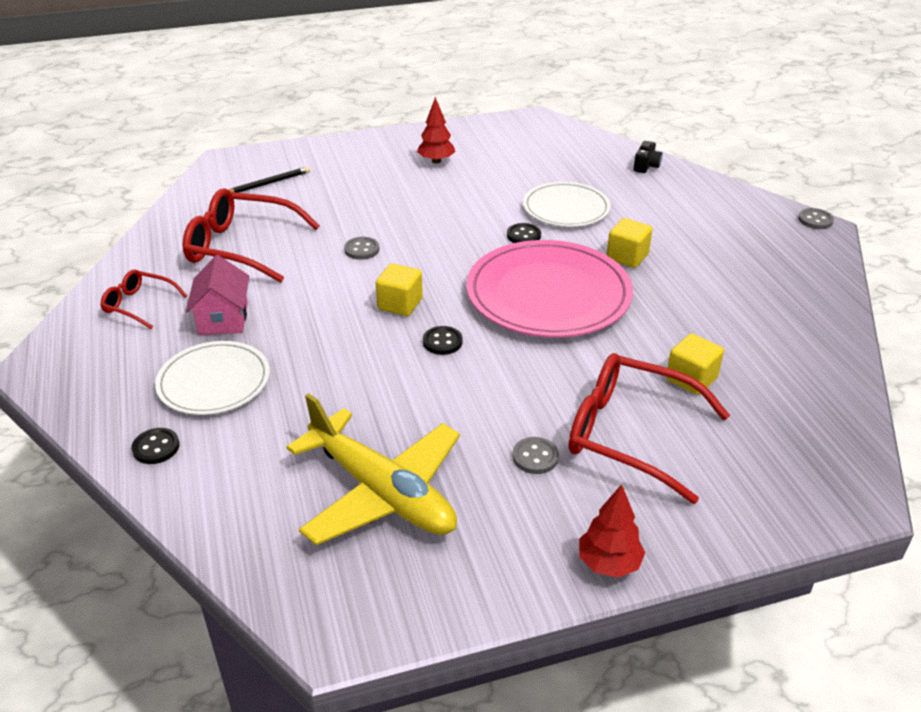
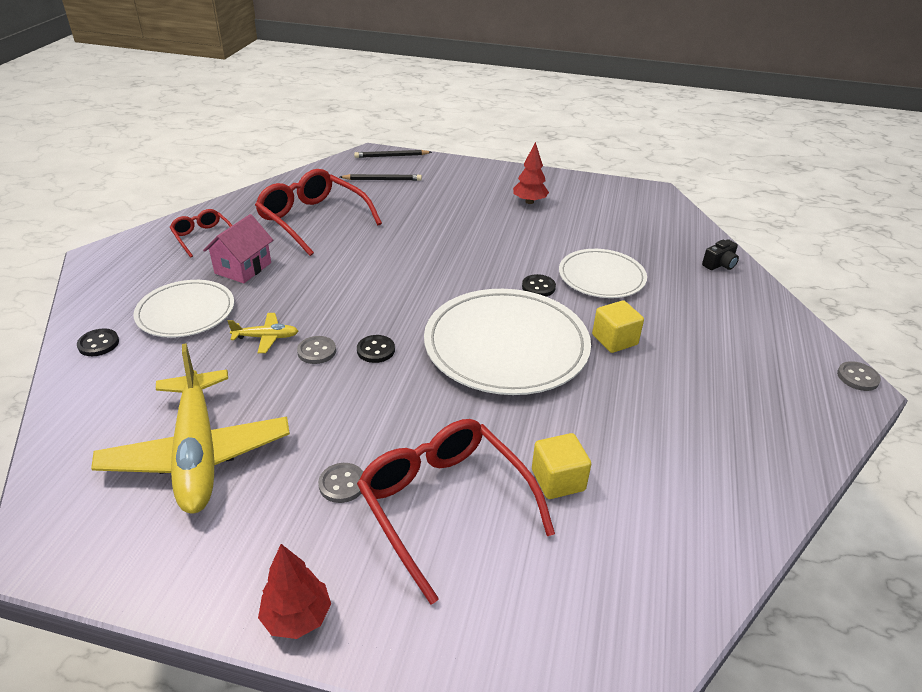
camera: 30 degrees right, 0 degrees up
grey button [344,237,379,260] -> grey button moved to [297,336,336,364]
yellow cube [376,263,423,316] -> none
pink plate [466,240,633,337] -> white plate [424,289,591,395]
none -> yellow plane [228,313,298,353]
none -> black pencil [354,150,432,158]

